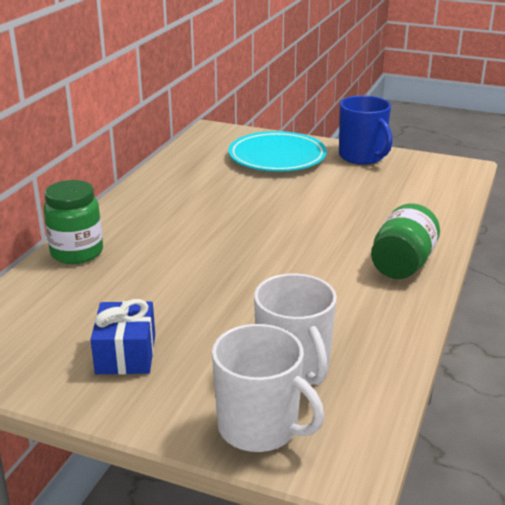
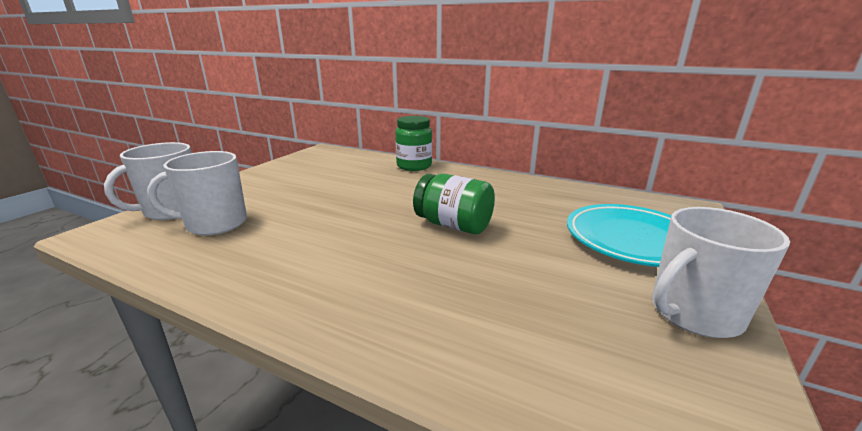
camera: 95 degrees right, 5 degrees down
blue gift [90,299,155,375] -> none
blue mug [339,95,392,164] -> white mug [652,207,790,338]
green jar [371,203,440,279] -> green jar moved to [413,174,495,234]

